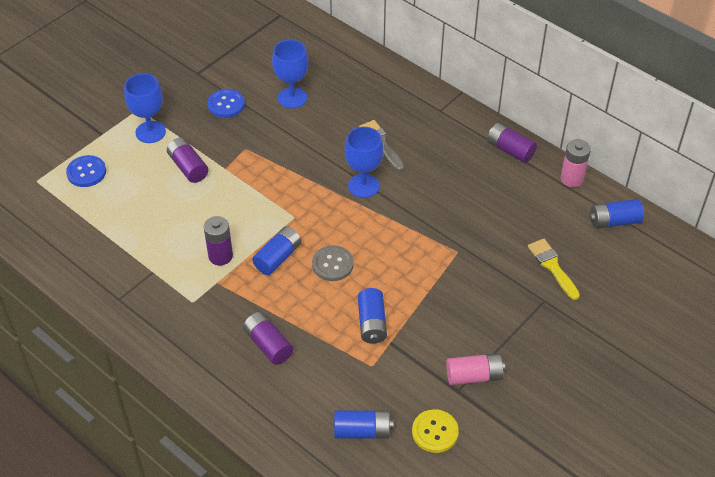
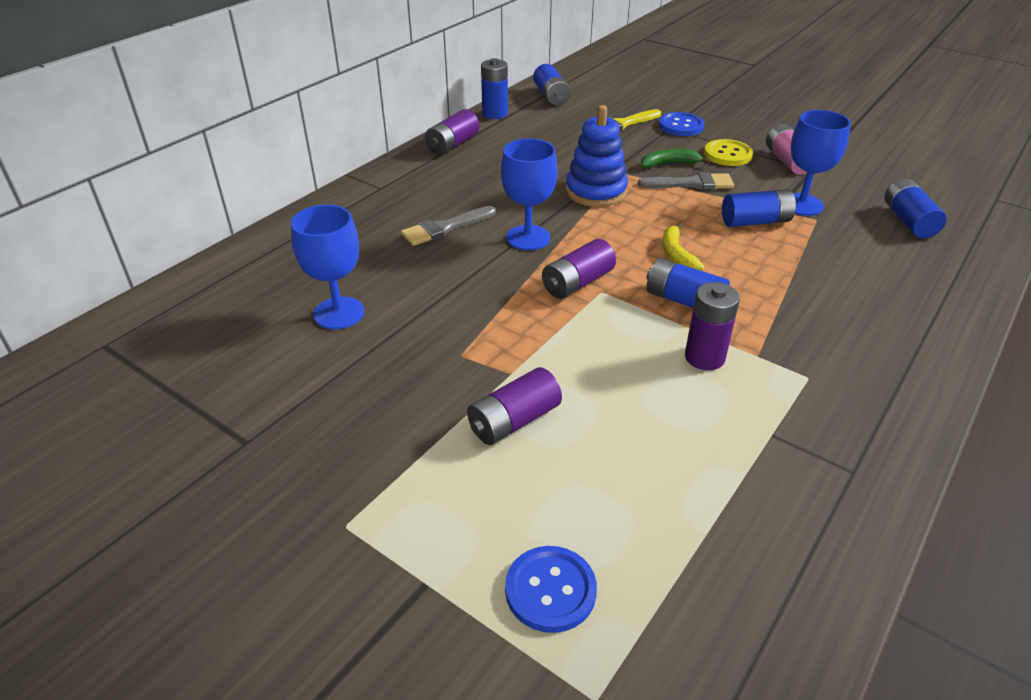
camera: 95 degrees left, 10 degrees down
blue goblet [124,73,166,143] -> blue goblet moved to [791,110,851,216]
blue button [207,89,245,118] -> blue button moved to [659,112,704,136]
purple battery [243,312,293,365] -> purple battery moved to [542,239,616,299]
grey button [312,245,354,281] -> yellow banana [662,222,704,271]
yellow button [412,409,459,453] -> yellow button moved to [704,139,753,166]
pink battery [561,139,591,187] -> blue battery [481,58,508,119]
none -> blue stacking toy [566,105,628,207]
none -> grey brush [638,172,734,190]
none -> green banana [641,149,710,168]

